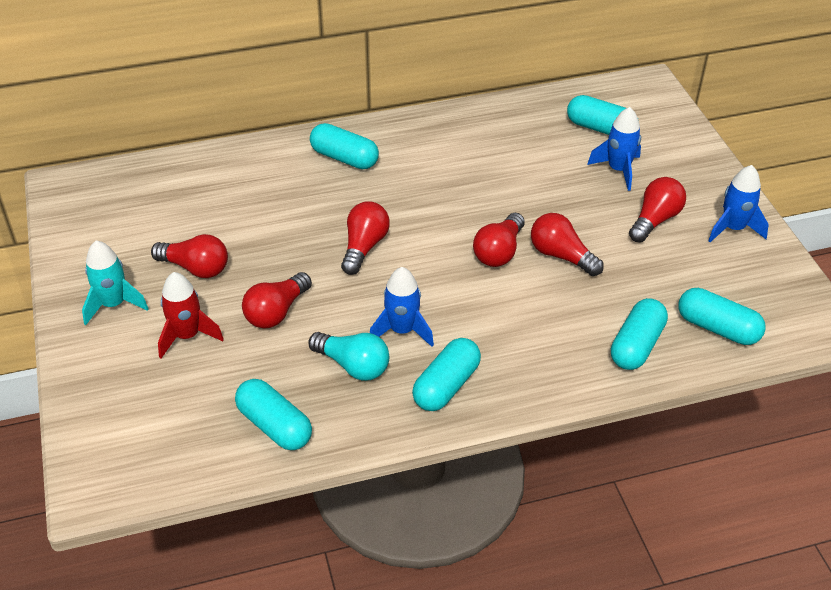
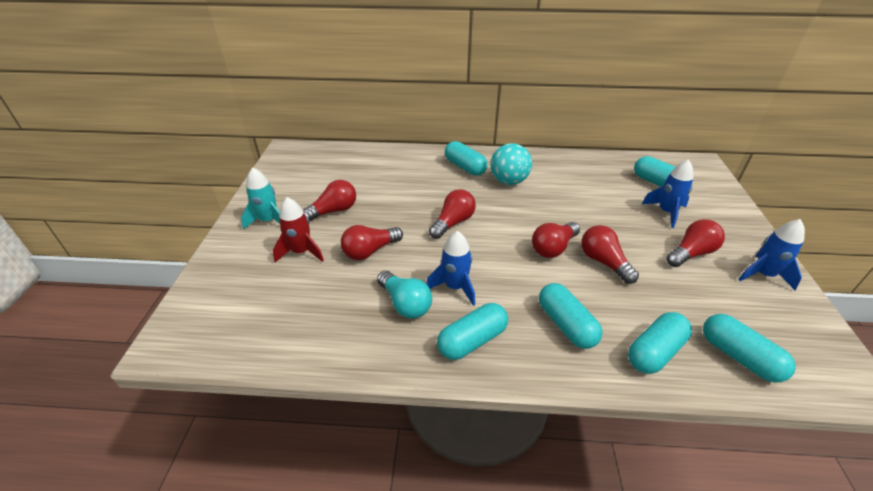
camera: 20 degrees right, 5 degrees down
red light bulb [151,234,228,278] -> red light bulb turned 75 degrees counterclockwise [303,180,356,222]
turquoise capsule [235,379,312,450] -> turquoise capsule moved to [539,283,602,349]
none -> turquoise ball [491,143,532,185]

